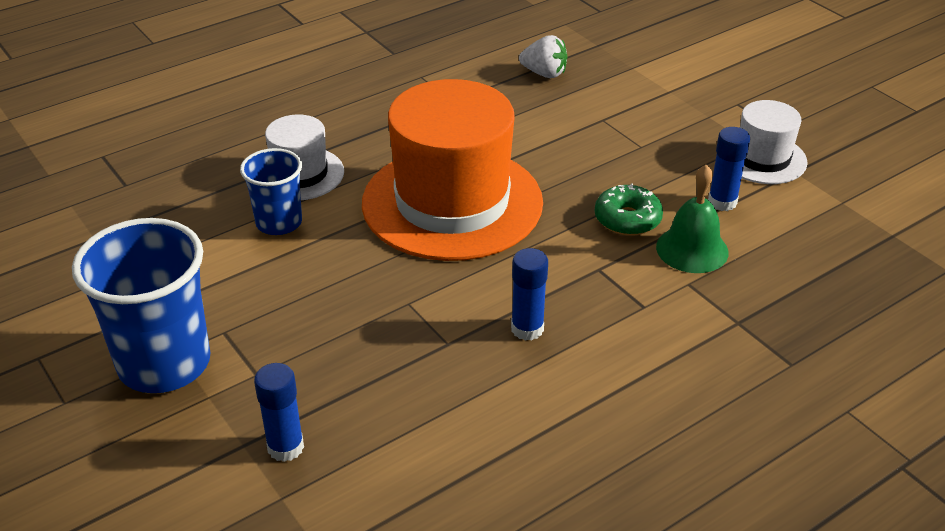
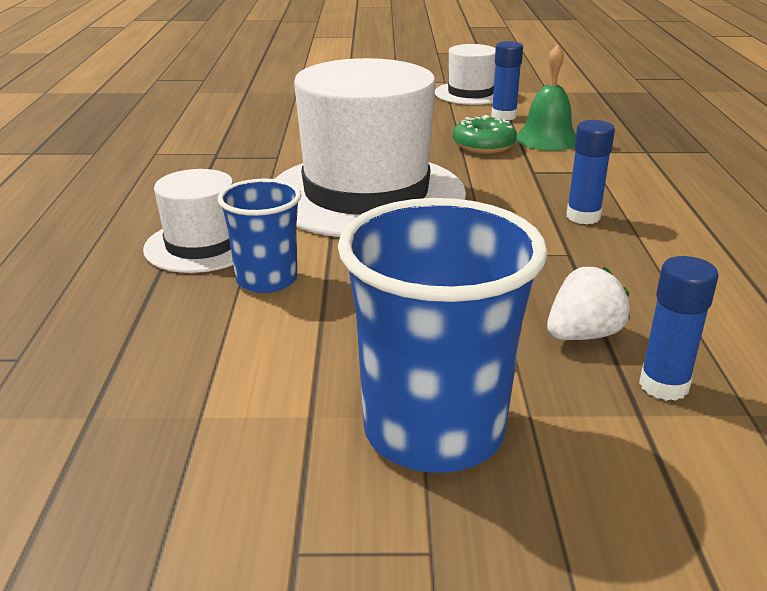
camera: 55 degrees left, 10 degrees down
orange hat [362,79,543,261] -> white hat [275,58,466,237]
white strawberry [519,35,567,78] -> white strawberry moved to [547,267,630,340]

